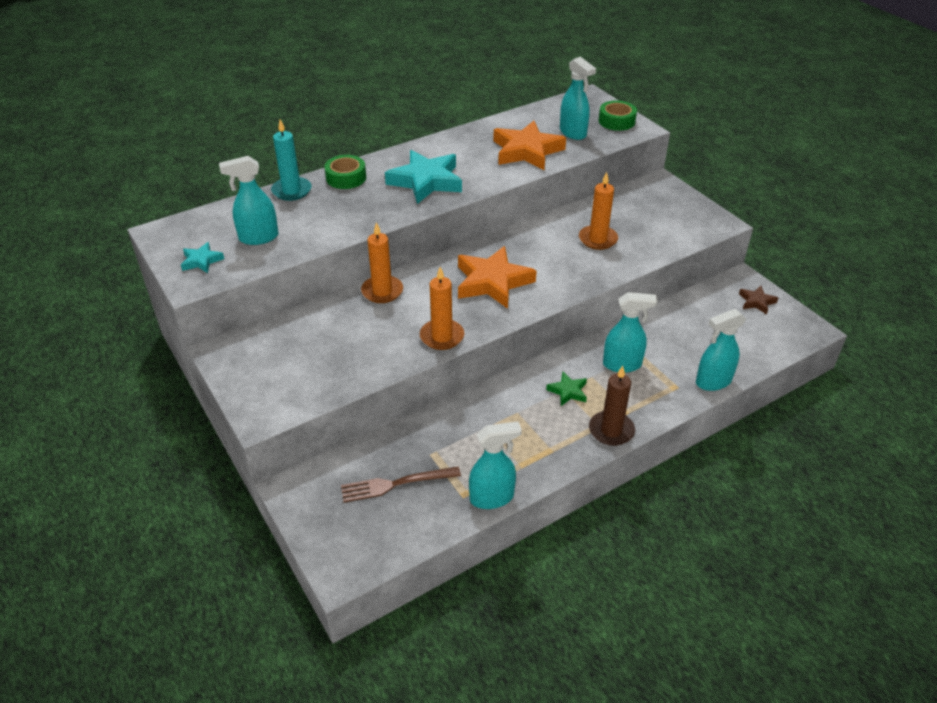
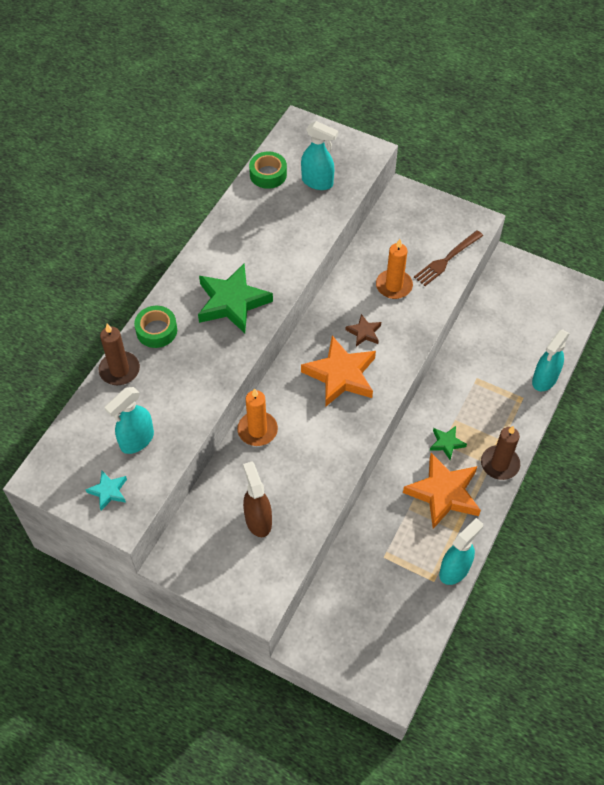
camera: 30 degrees left, 15 degrees up
turquoise candle [271,119,312,201] -> brown candle [99,324,140,385]
brown fork [341,467,461,502] -> brown fork moved to [414,230,483,286]
turquoise star [385,150,462,204] -> green star [198,264,273,333]
orange candle [420,267,464,350] -> none
orange star [493,121,566,170] -> orange star moved to [403,453,481,529]
green tape [599,100,637,131] -> green tape moved to [249,151,287,189]
turquoise spray bottle [603,292,658,373] -> none
brown star [739,286,778,315] -> brown star moved to [345,314,381,346]
none -> brown spray bottle [243,461,272,537]

